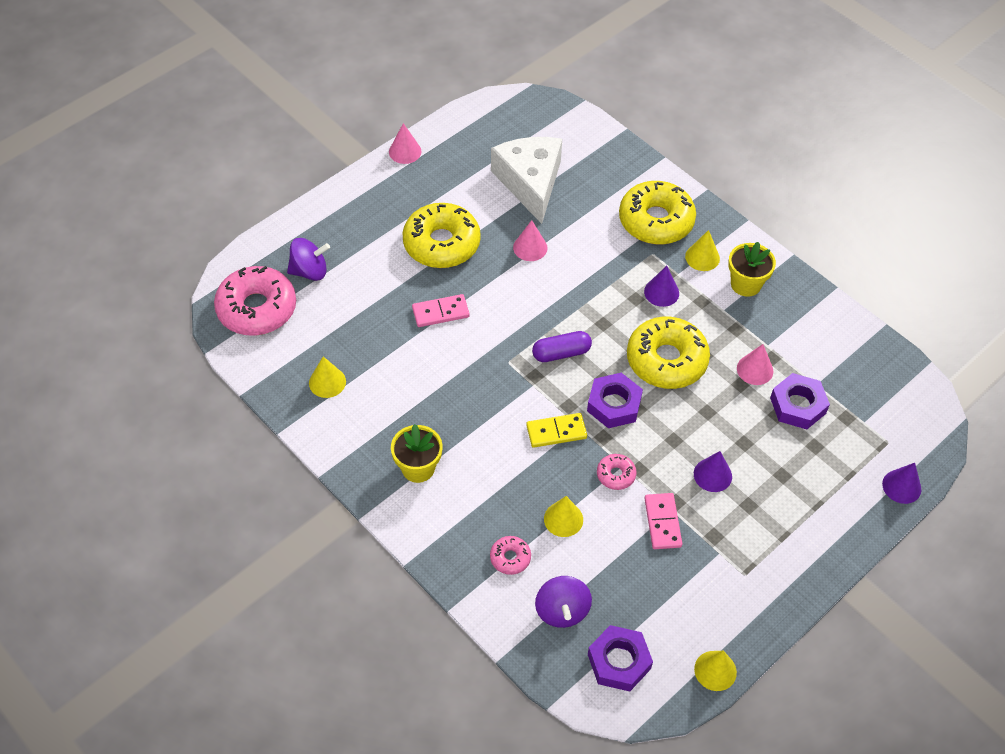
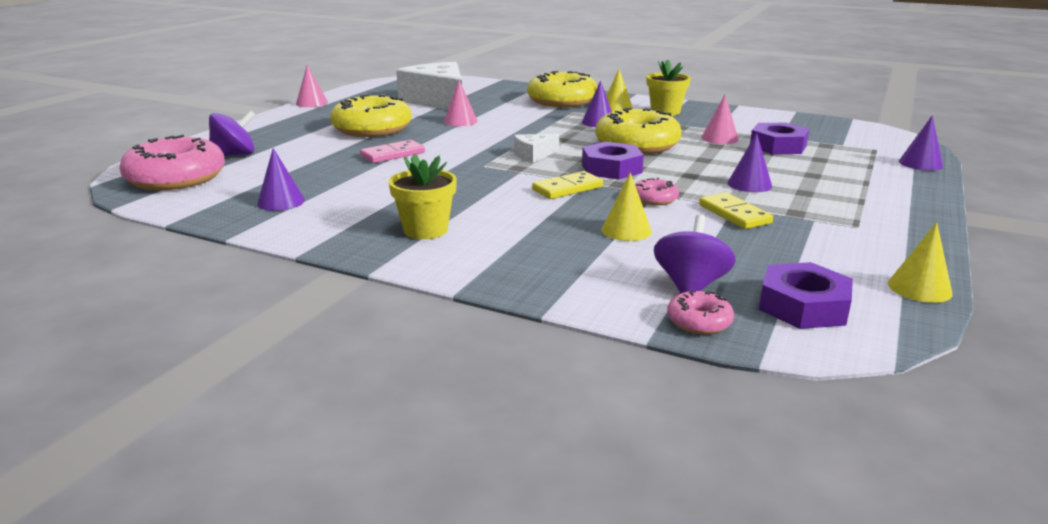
camera: 20 degrees left, 30 degrees down
yellow cone [309,357,346,398] -> purple cone [257,148,305,211]
pink donut [490,536,531,575] -> pink donut moved to [667,290,734,334]
purple capsule [532,331,592,362] -> white cheese [514,134,559,163]
purple spinning top [535,576,592,628] -> purple spinning top turned 135 degrees counterclockwise [654,215,736,293]
pink domino [644,493,682,549] -> yellow domino [699,192,773,229]

